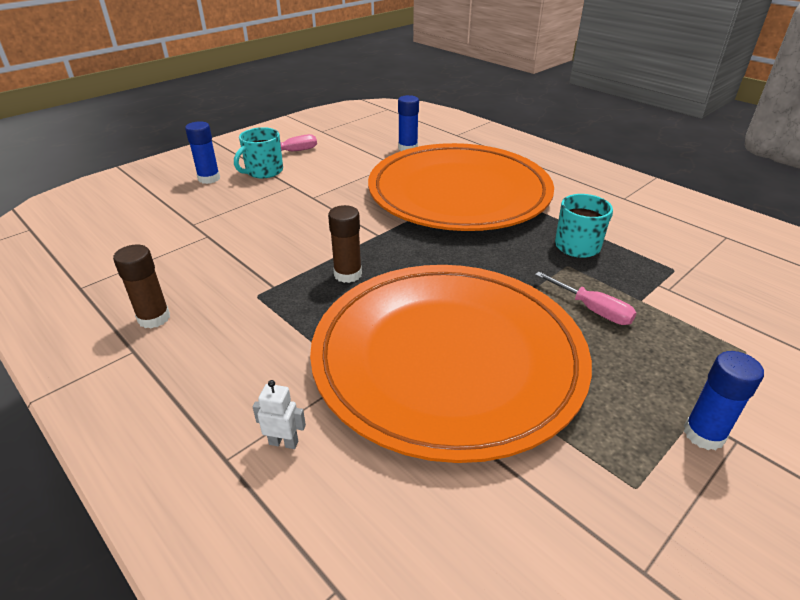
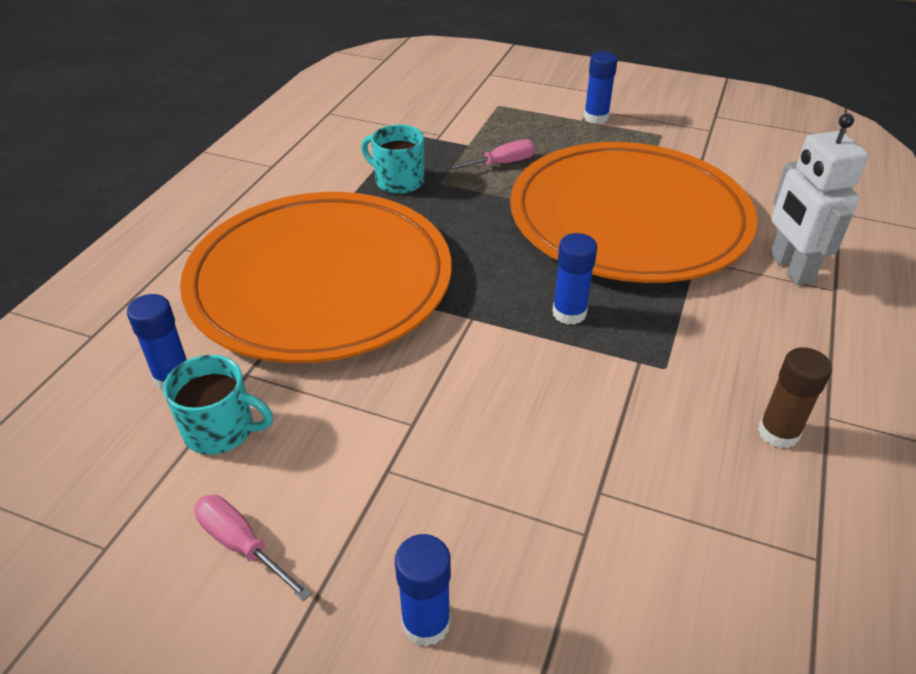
camera: 115 degrees left, 5 degrees up
turquoise mug [234,127,283,178] -> turquoise mug moved to [163,355,273,455]
white robot [253,380,306,449] -> white robot [770,113,869,285], size x2.29
brown glue stick [328,205,362,283] -> blue glue stick [553,233,597,325]
pink screwdriver [535,272,636,325] -> pink screwdriver turned 45 degrees clockwise [445,139,535,171]

